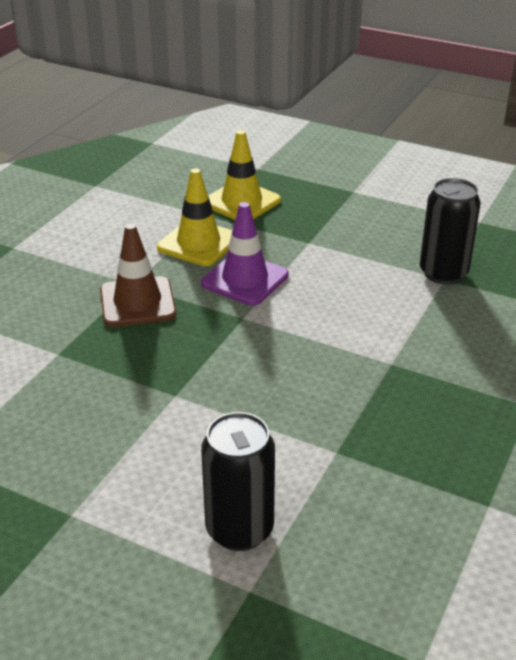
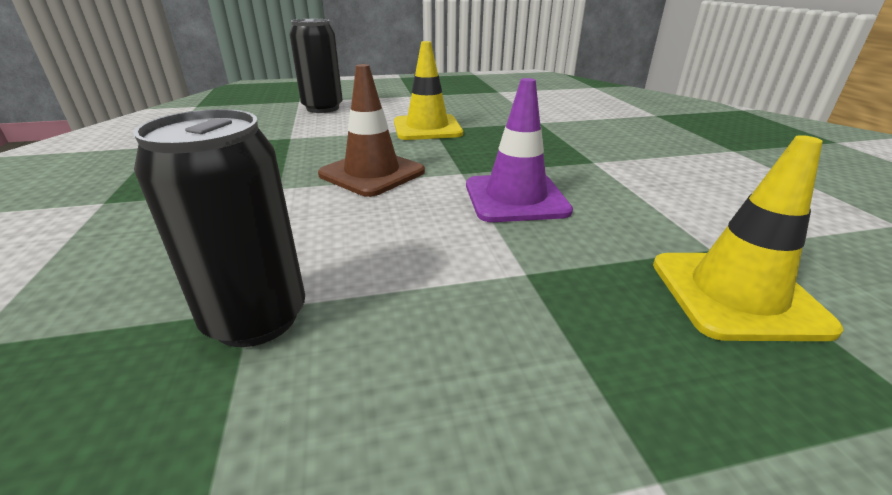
camera: 140 degrees right, 5 degrees down
brown traffic cone [100,223,176,327] -> brown traffic cone moved to [318,64,425,197]
yellow traffic cone [157,168,233,266] -> yellow traffic cone moved to [394,41,463,140]

